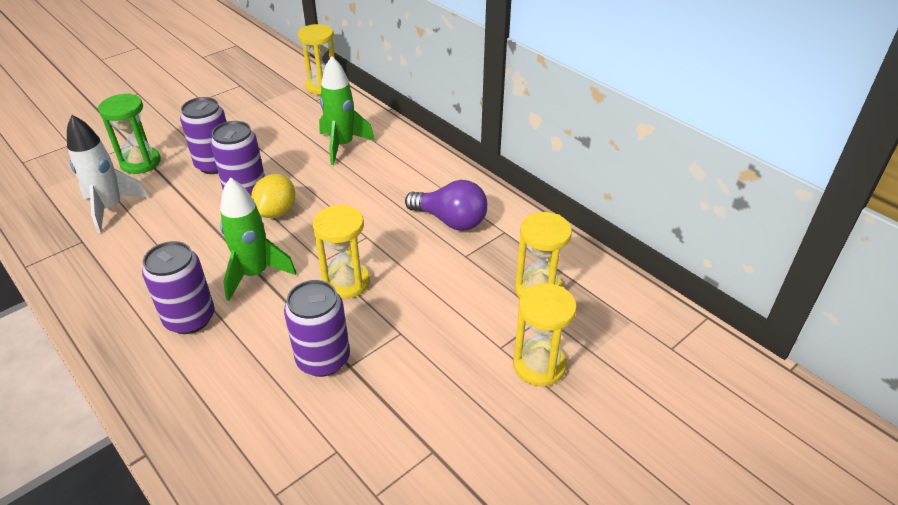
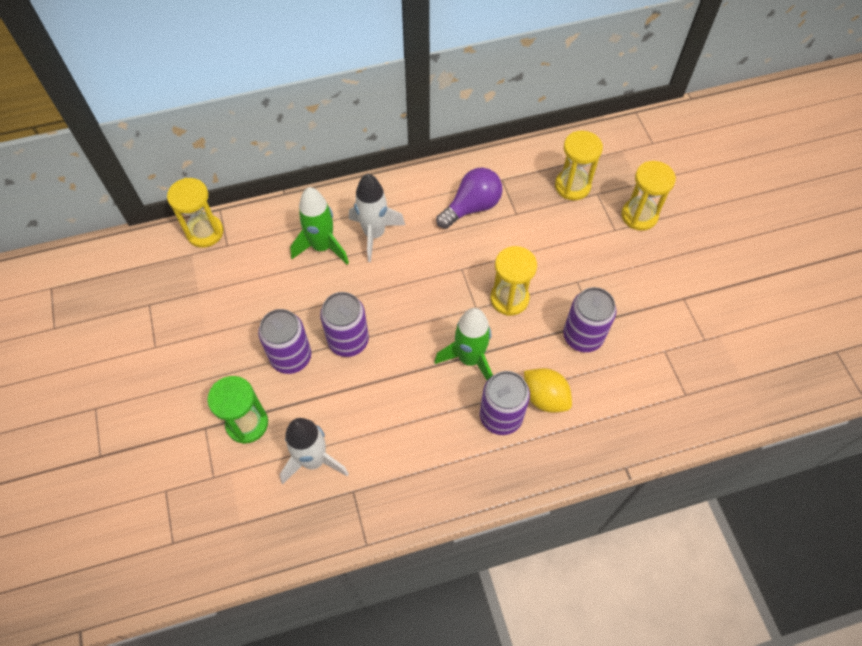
camera: 65 degrees left, 20 degrees up
yellow lemon [251,174,295,218] -> yellow lemon moved to [524,368,572,413]
none -> white rocket [349,174,405,262]

